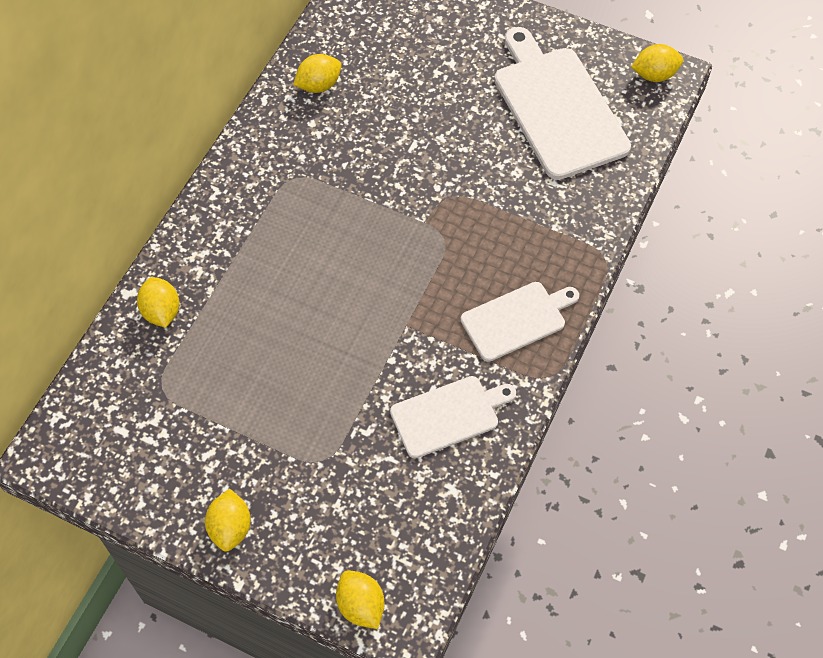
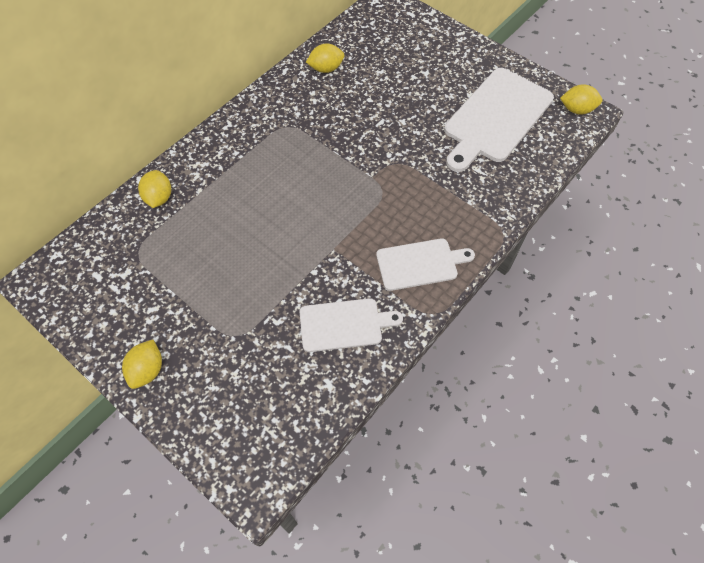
camera: 15 degrees right, 0 degrees up
yellow lemon [336,570,385,629] -> none
white cutting board [494,27,631,180] -> white cutting board turned 135 degrees counterclockwise [444,68,554,172]

